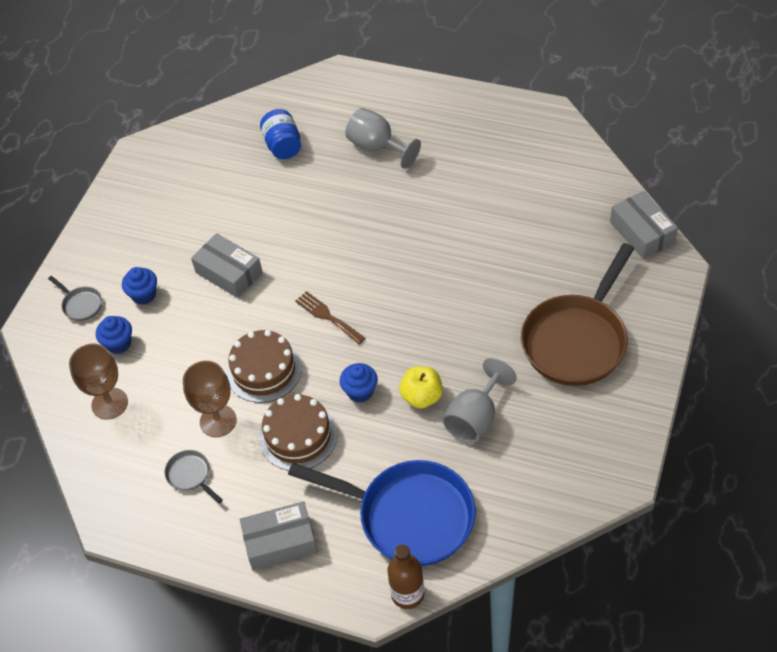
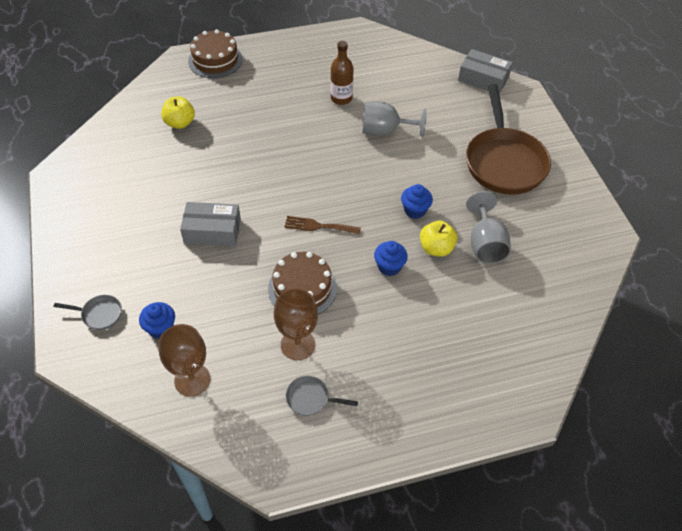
camera: 40 degrees left, 0 degrees up
blue cupcake [122,267,157,305] -> blue cupcake moved to [401,184,433,219]
grey box [240,501,317,571] -> none
brown cake [259,394,337,471] -> brown cake moved to [188,29,243,78]
blue jar [260,109,301,159] -> yellow apple [161,96,195,129]
blue pan [288,460,476,566] -> none
grey goblet [345,108,421,169] -> grey goblet moved to [362,101,427,137]
brown bottle [387,544,424,609] -> brown bottle moved to [331,41,354,105]

